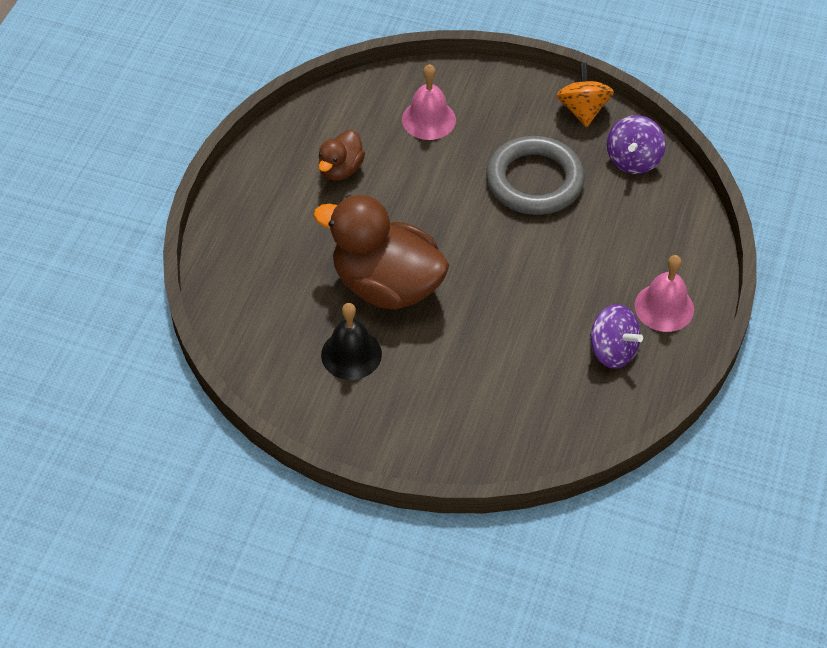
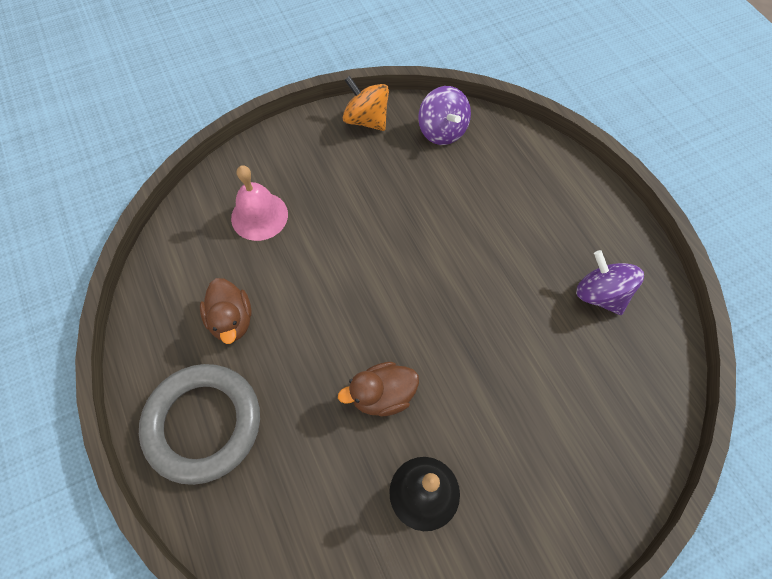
camera: 45 degrees left, 10 degrees up
brown duck [313,195,449,310] -> brown duck [338,362,419,416], size x0.50
grey ring [486,136,584,215] -> grey ring moved to [139,364,260,485]
purple spinning top [590,304,643,369] -> purple spinning top turned 120 degrees counterclockwise [576,250,644,315]
pink bell [634,255,694,332] -> none

